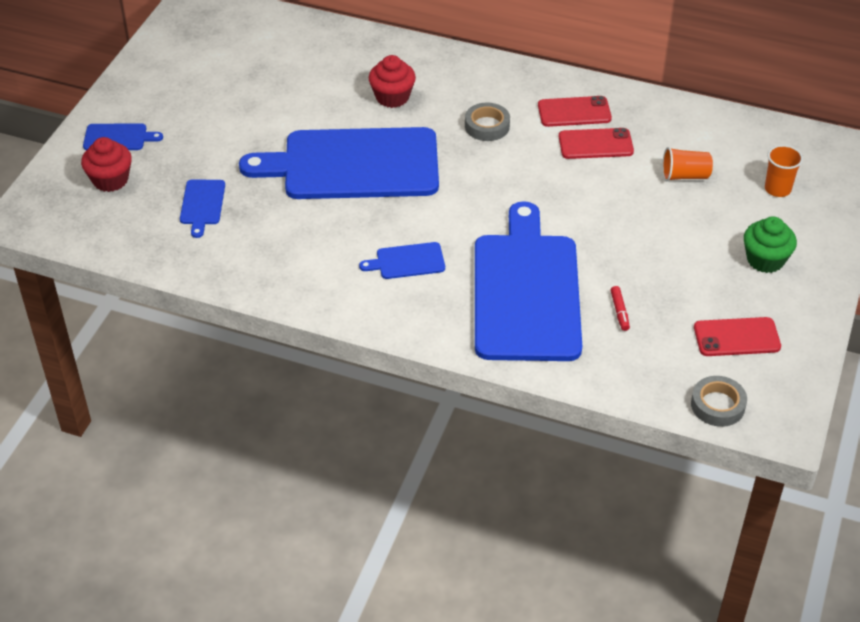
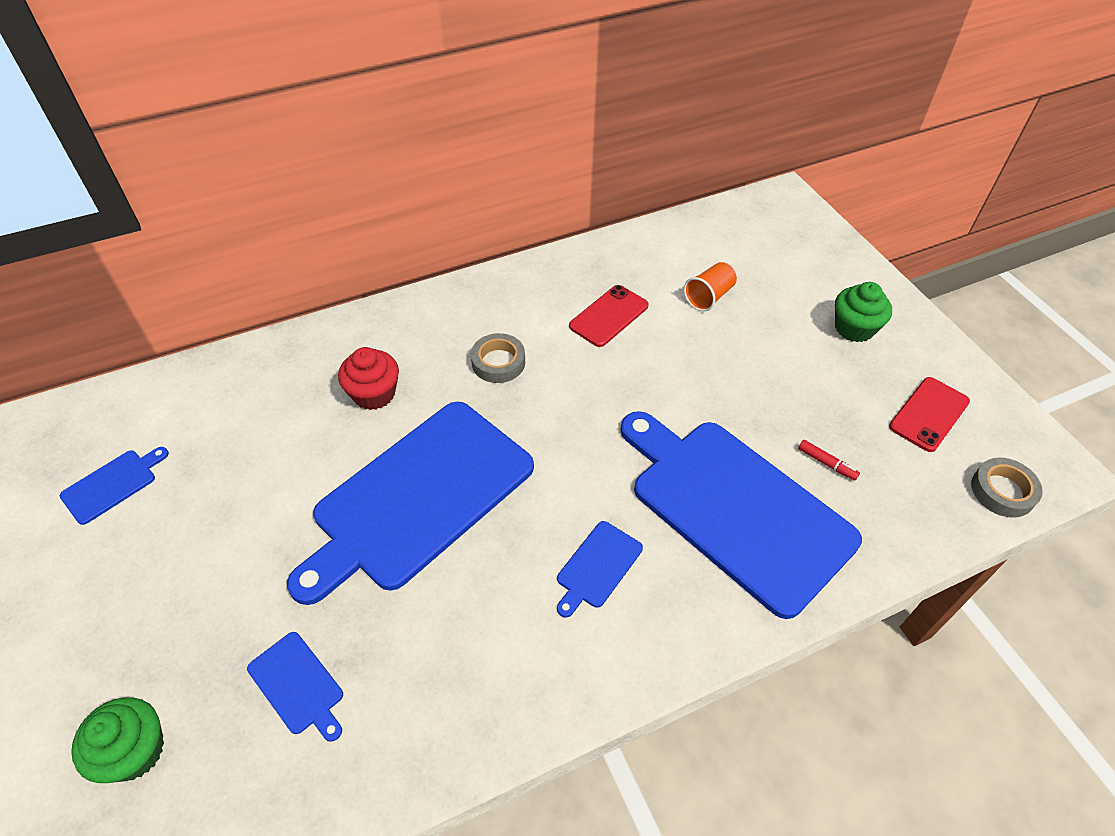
camera: 45 degrees left, 5 degrees up
red cupcake [81,137,132,192] -> green cupcake [71,697,164,783]
blue cutting board [83,124,163,150] -> blue cutting board moved to [60,447,169,525]
red phone [538,96,612,127] -> none
orange cup [765,145,803,197] -> none

